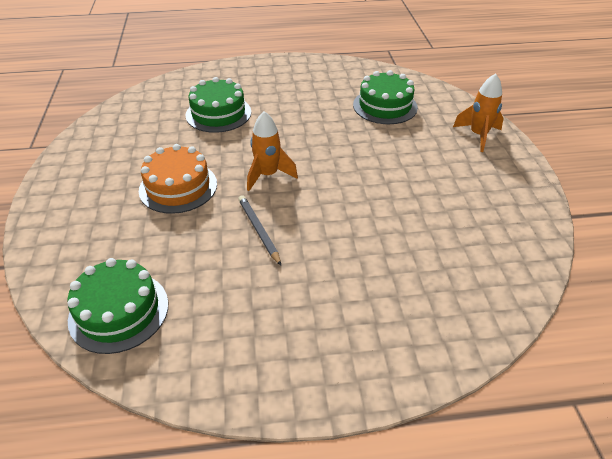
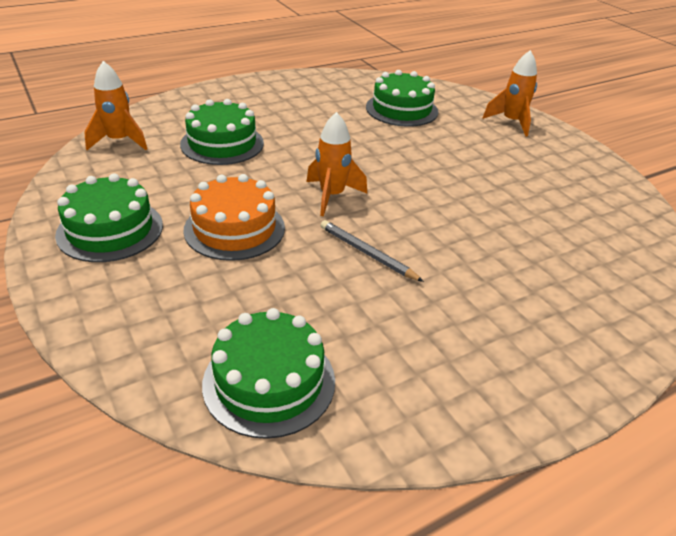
camera: 25 degrees left, 5 degrees down
none -> green cake [55,174,163,262]
none -> orange rocket [84,61,147,150]

